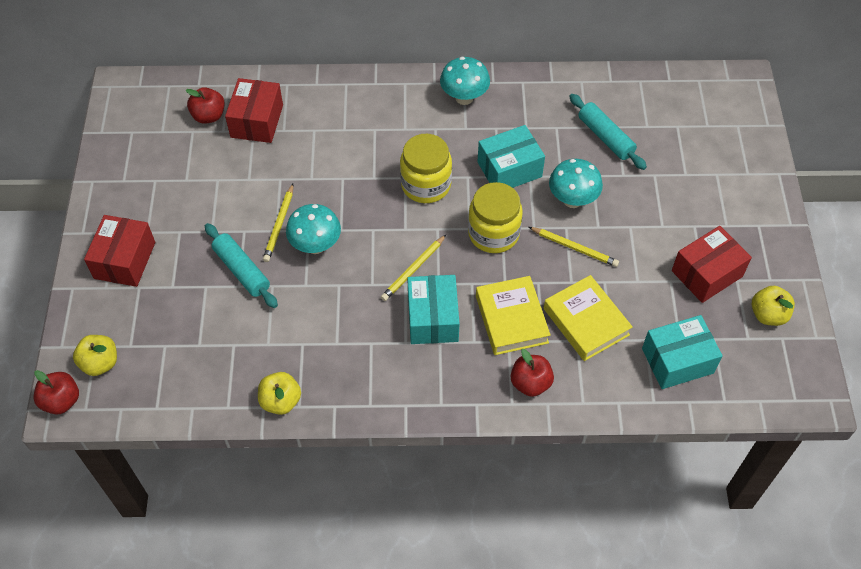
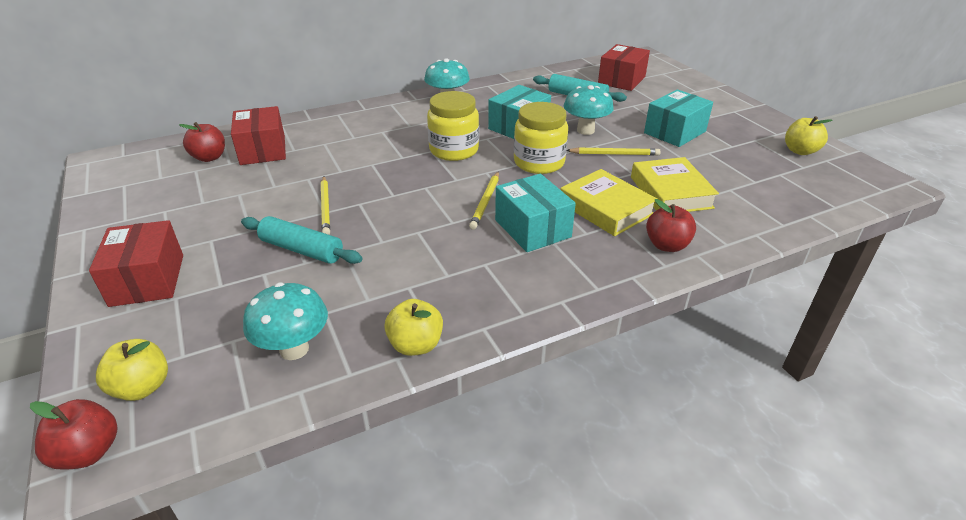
camera: 25 degrees left, 20 degrees down
turquoise mushroom [286,204,341,254] -> turquoise mushroom moved to [243,283,328,360]
yellow book [544,275,633,361] -> yellow book turned 45 degrees clockwise [631,157,719,212]
turquoise box [642,315,723,389] -> turquoise box moved to [644,90,713,147]
red box [672,226,752,303] -> red box moved to [598,44,650,91]

